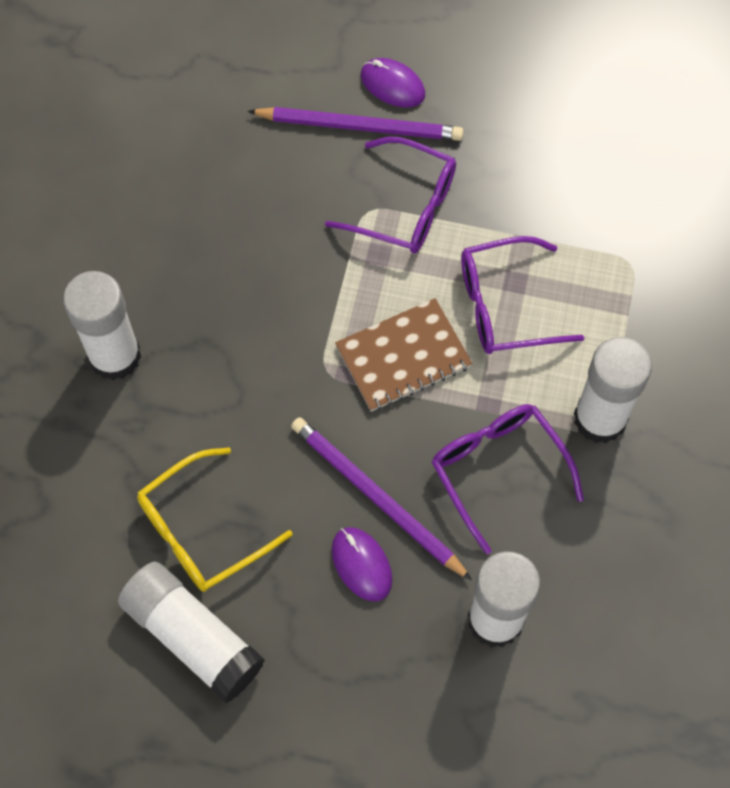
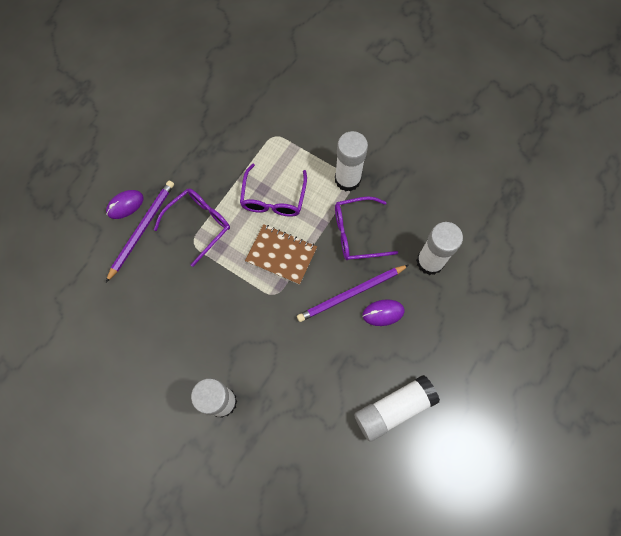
camera: 70 degrees left, 5 degrees up
yellow glasses [137,447,293,592] -> none
brown notebook [335,298,473,412] -> brown notebook turned 60 degrees counterclockwise [245,224,317,285]

